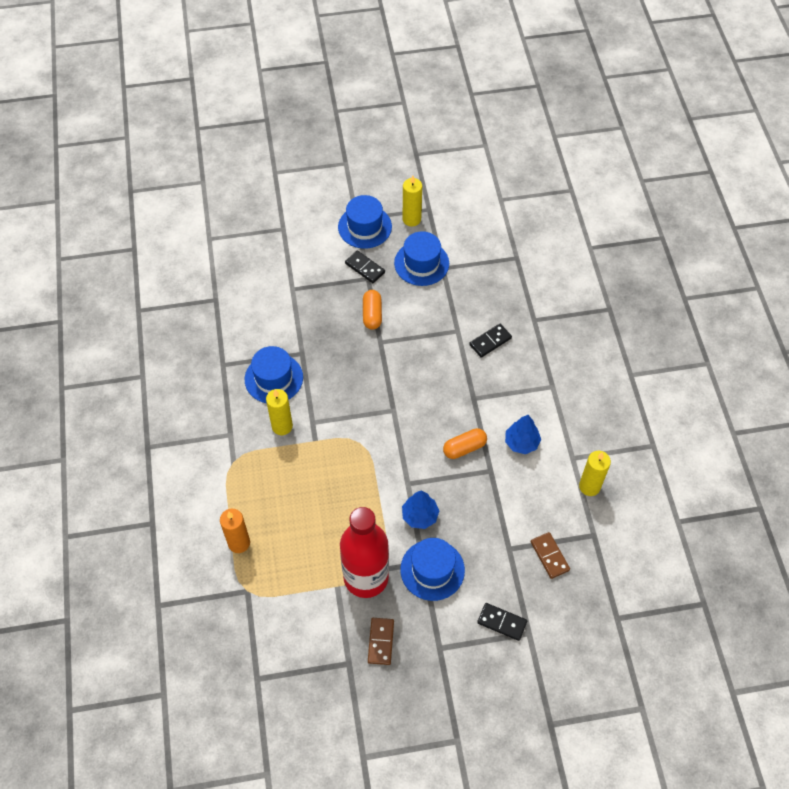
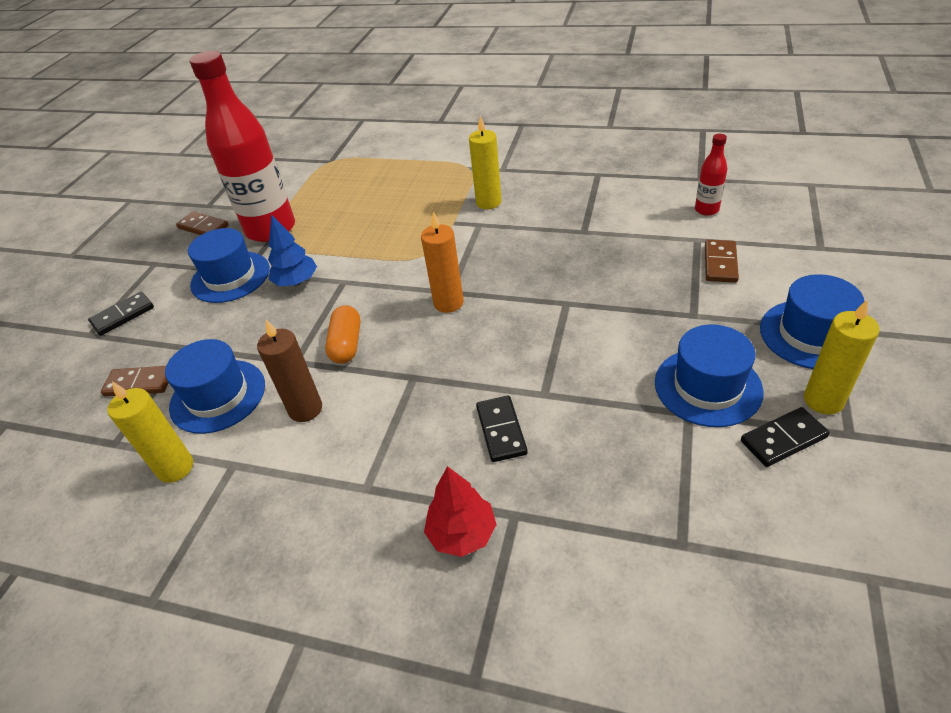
camera: 120 degrees right, 15 degrees down
orange candle [220,509,250,553] -> orange candle moved to [421,211,464,313]
blue hat [245,346,303,403] -> blue hat moved to [165,339,265,434]
black domino [345,250,385,283] -> black domino moved to [741,407,830,467]
orange capsule [363,290,382,330] -> none
blue tree [505,415,541,454] -> brown candle [257,320,322,422]
none -> red tree [424,466,497,557]
none -> red bottle [695,134,727,216]
none -> brown domino [705,240,739,283]

